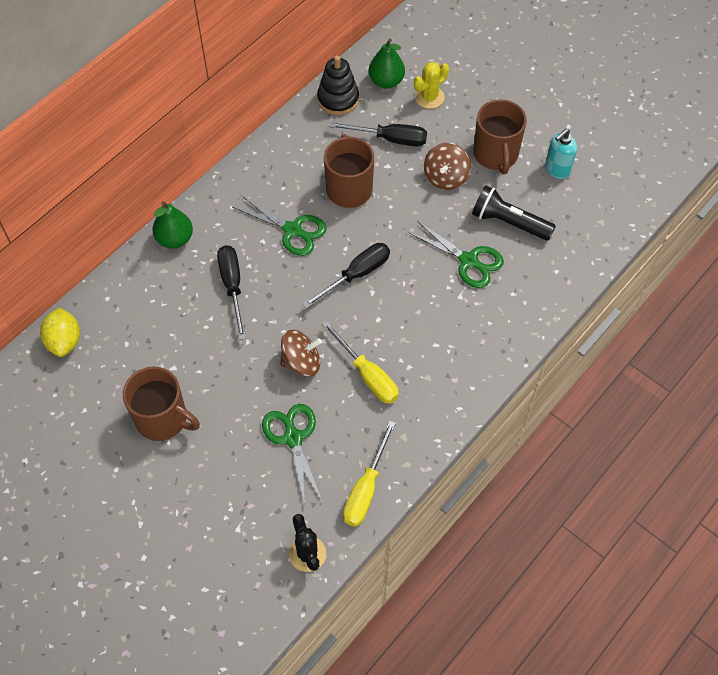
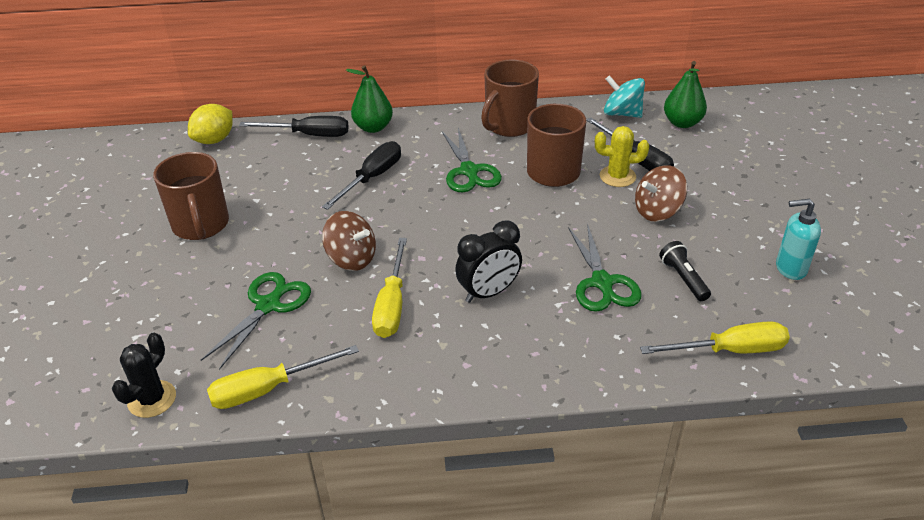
camera: 45 degrees right, 20 degrees down
black screwdriver [302,243,390,308] -> black screwdriver moved to [239,116,349,137]
black stacking toy [317,56,359,115] -> turquoise spinning top [604,75,645,118]
yellow cactus [414,62,449,109] -> yellow cactus moved to [595,126,649,187]
black flashlight [472,185,556,241] -> black flashlight [659,241,711,301], size x0.63
brown mug [473,99,527,174] -> brown mug moved to [481,60,539,137]
none -> black clock [455,221,522,303]
none -> yellow screwdriver [640,321,790,354]

